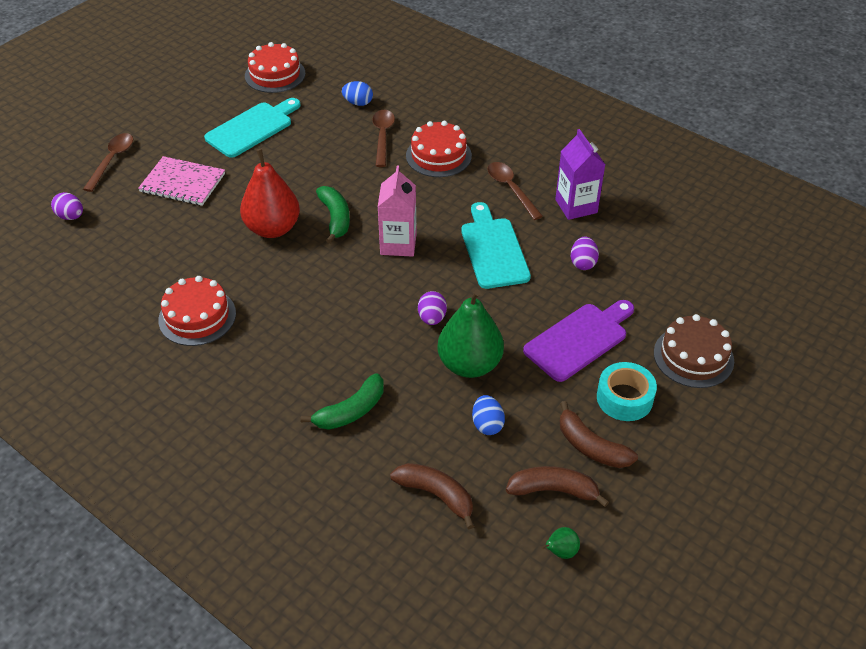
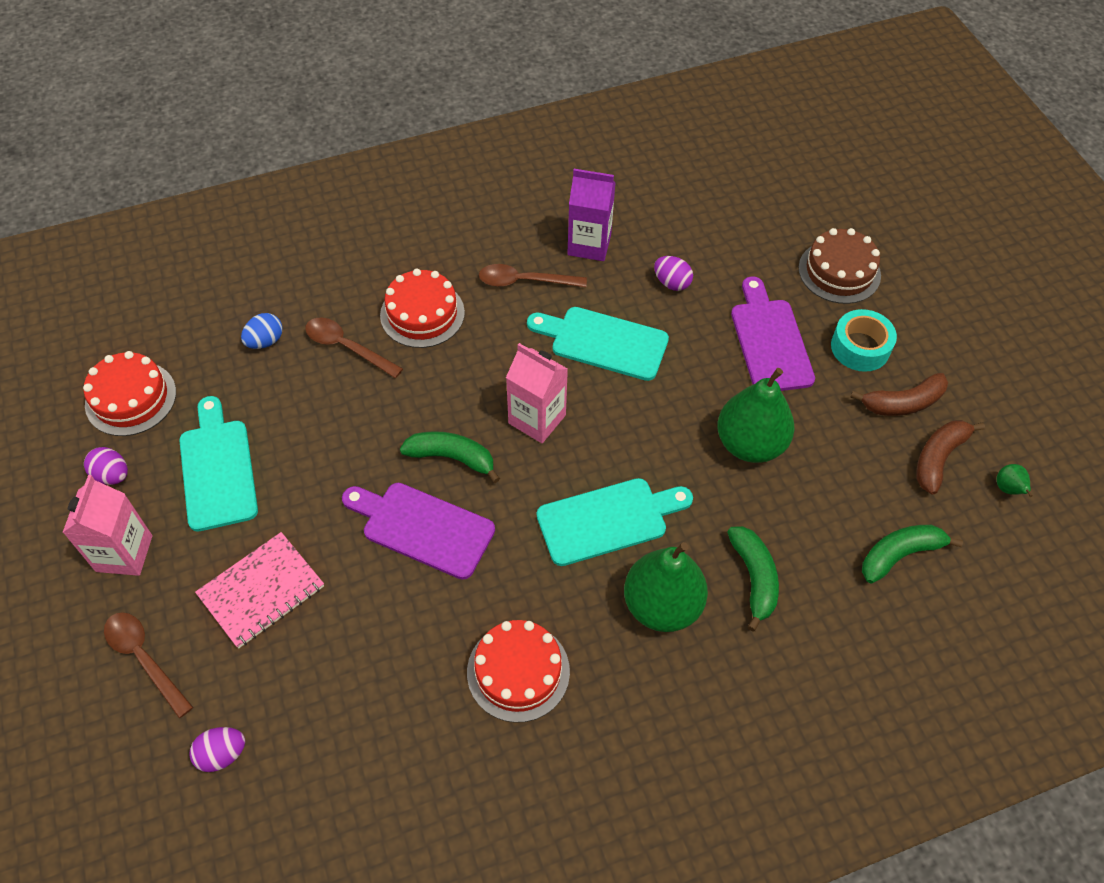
camera: 60 degrees left, 10 degrees up
red pear [240,149,300,238] -> purple cutting board [342,483,495,580]
brown banana [390,463,474,529] -> green banana [862,525,963,584]
purple egg [418,291,447,325] -> purple egg moved to [84,447,128,485]
blue egg [472,395,505,435] -> none
none -> pink carton [62,475,152,576]
none -> turquoise cutting board [537,478,693,566]
none -> green pear [624,542,708,632]

